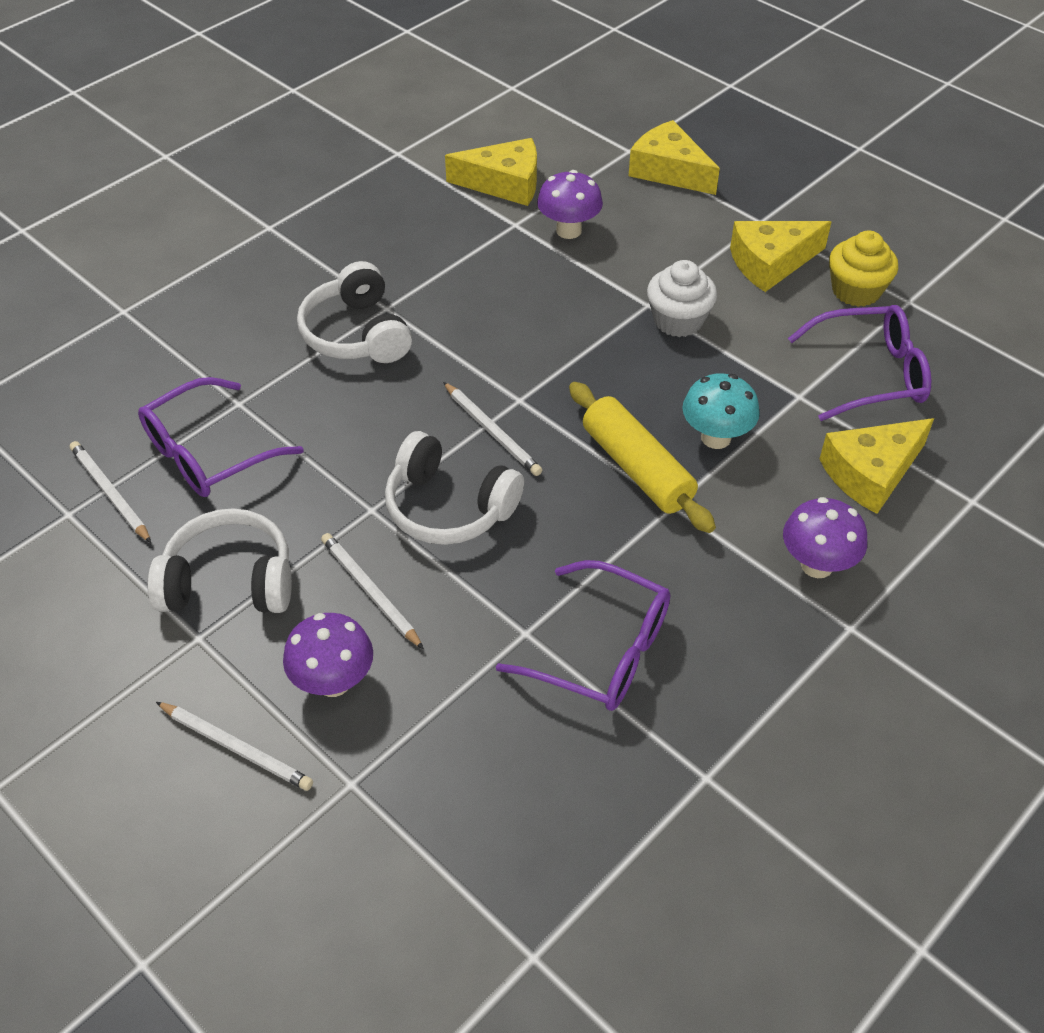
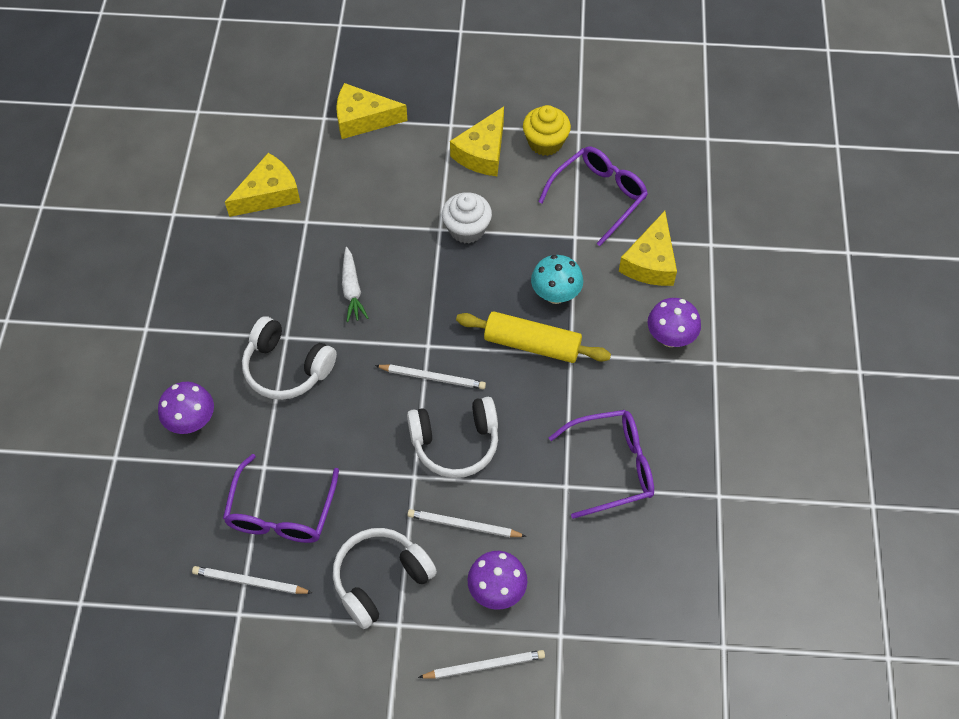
camera: 40 degrees left, 10 degrees up
purple mushroom [537,170,603,239] -> purple mushroom moved to [158,382,214,434]
none -> white carrot [342,247,368,322]

